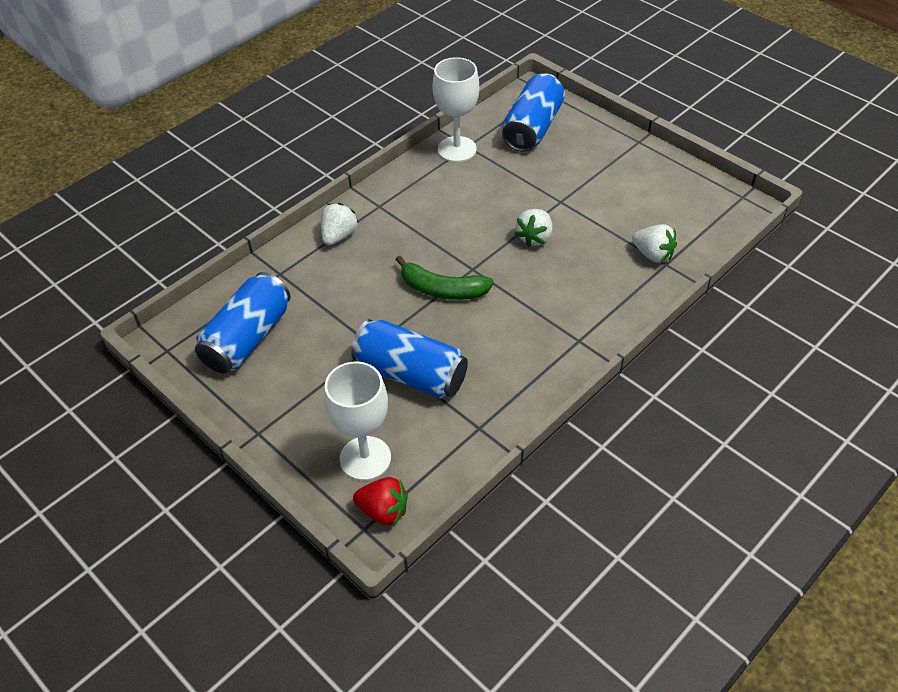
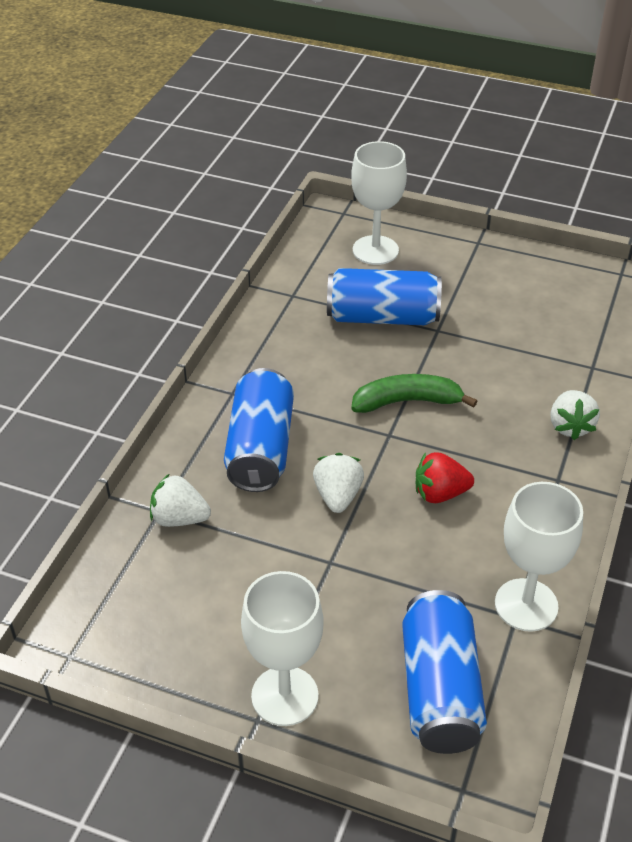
camera: 155 degrees right, 5 degrees down
blue can [195,272,291,373] -> blue can moved to [224,368,294,492]
red strawberry [353,477,408,525] -> red strawberry moved to [416,452,474,503]
none -> white goblet [241,571,324,726]

